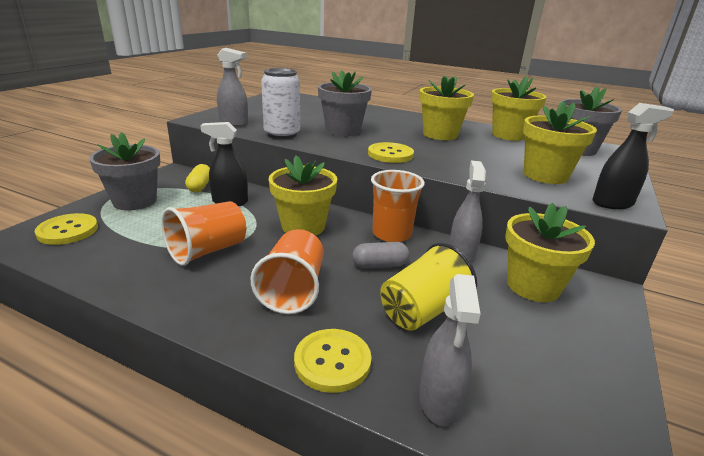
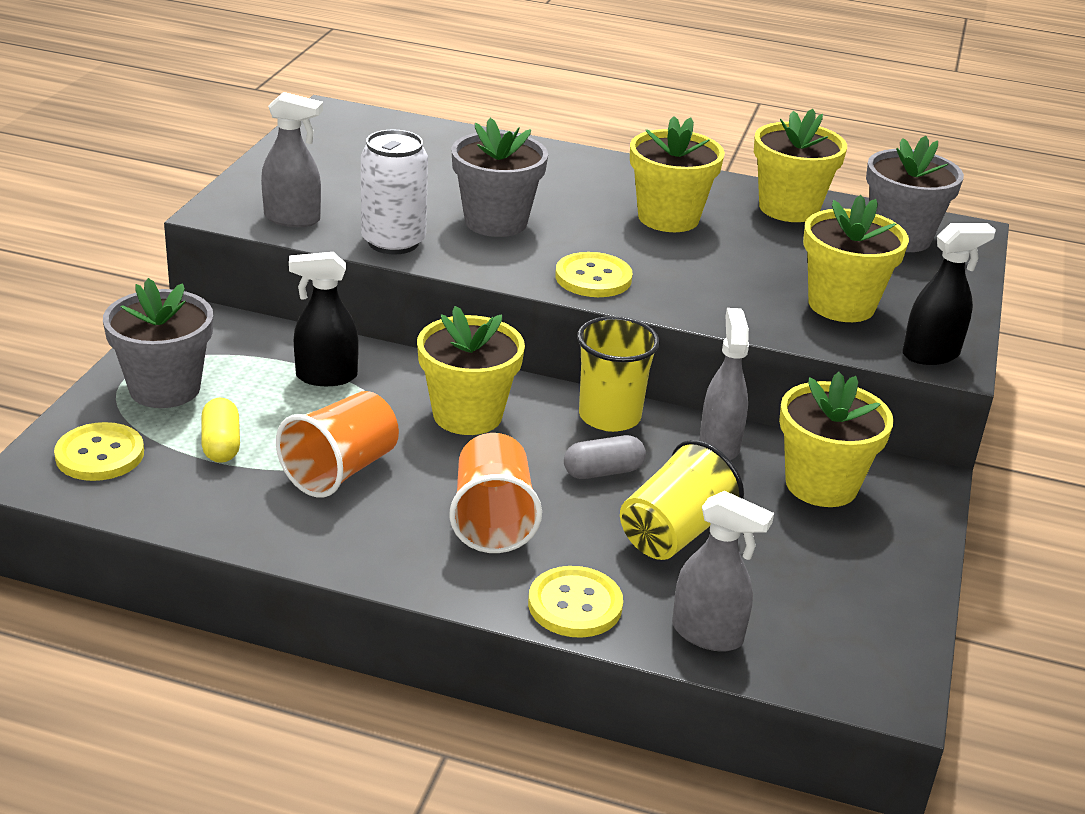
camera: 10 degrees left, 5 degrees up
yellow capsule [185,164,210,192] -> yellow capsule moved to [201,398,240,463]
orange cup [371,170,425,242] -> yellow cup [577,316,660,432]
grey spray bottle [419,274,481,426] -> grey spray bottle turned 60 degrees counterclockwise [672,491,774,652]

